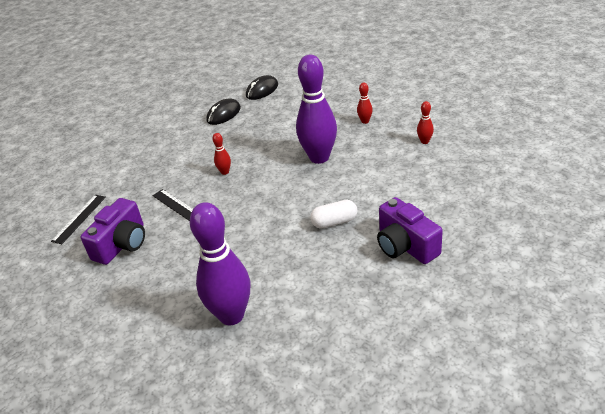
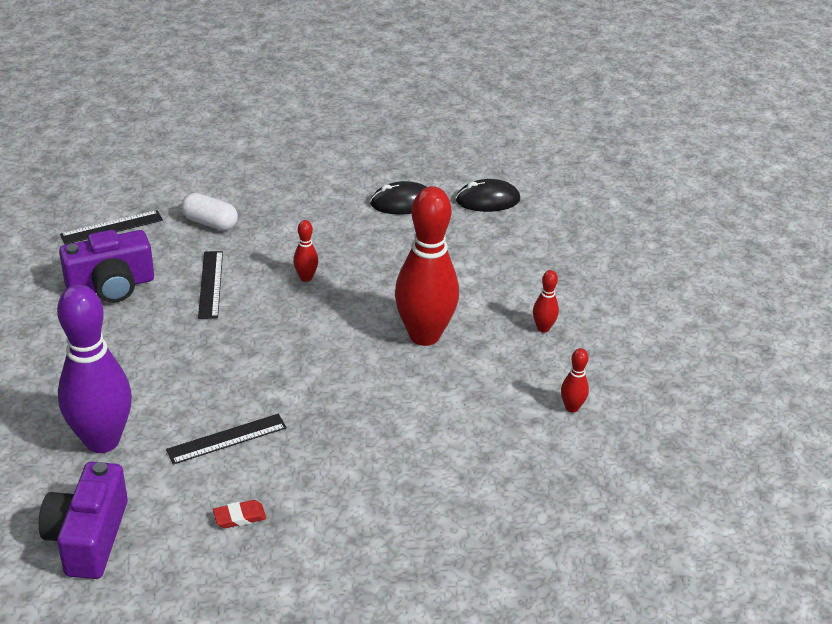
camera: 35 degrees right, 0 degrees up
purple bowling pin [296,55,337,164] -> red bowling pin [395,186,459,346]
white capsule [310,200,358,229] -> white capsule moved to [181,193,238,231]
purple camera [377,197,443,264] -> purple camera moved to [39,462,128,579]
none -> black ruler [166,414,287,465]
none -> red eraser [213,500,266,528]

